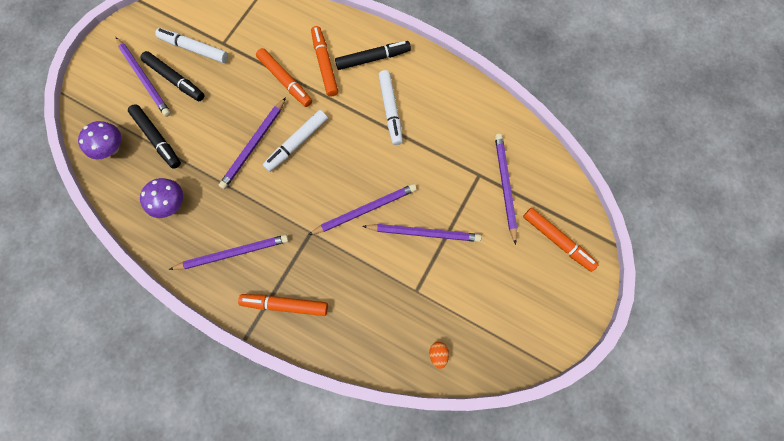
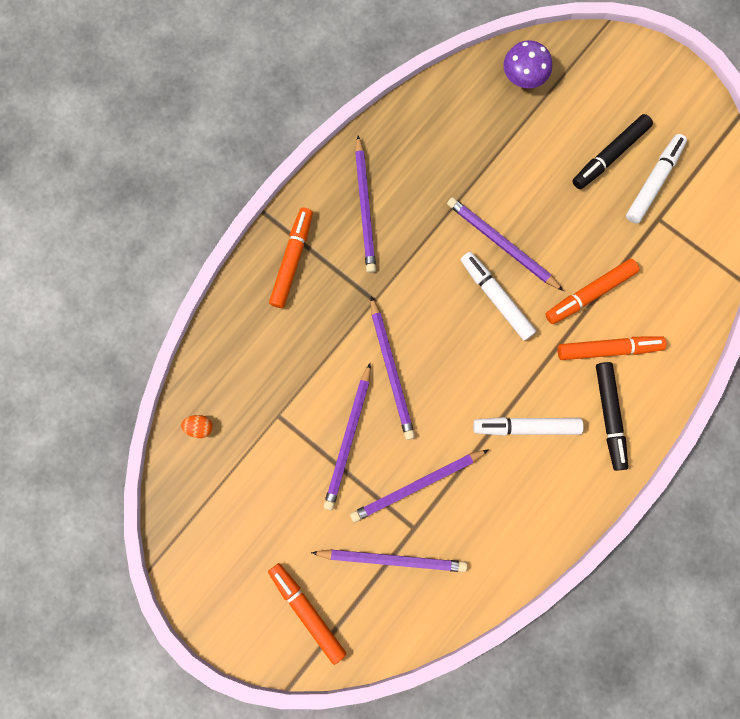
camera: 100 degrees right, 5 degrees up
purple pencil [116,37,171,117] -> purple pencil moved to [350,449,489,523]
black marker [128,104,181,169] -> none
purple mushroom [140,178,183,218] -> none
orange marker [523,208,599,272] -> orange marker turned 90 degrees clockwise [268,563,346,665]

